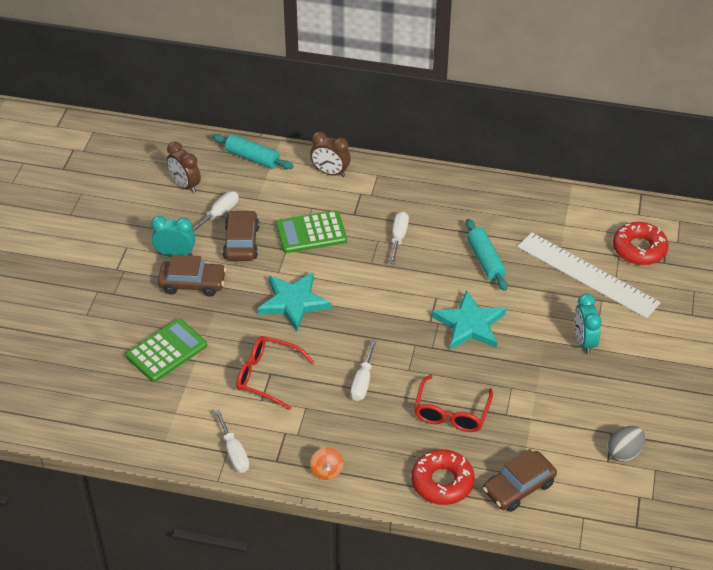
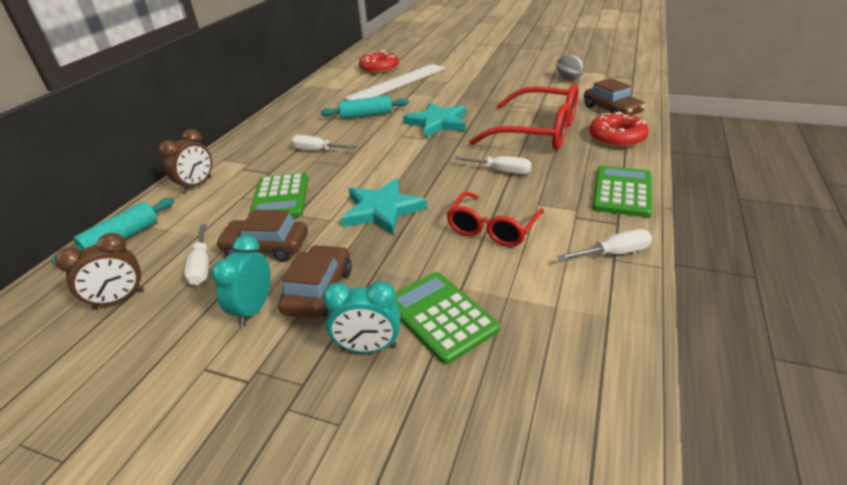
camera: 80 degrees left, 10 degrees down
white screwdriver [192,191,239,232] -> white screwdriver turned 150 degrees counterclockwise [184,224,209,285]
orange spinning top [310,448,343,480] -> green calculator [592,166,653,217]
red glasses [414,375,493,432] -> red glasses [469,84,578,150], size x1.62
turquoise clock [574,294,602,354] -> turquoise clock moved to [322,281,400,353]

